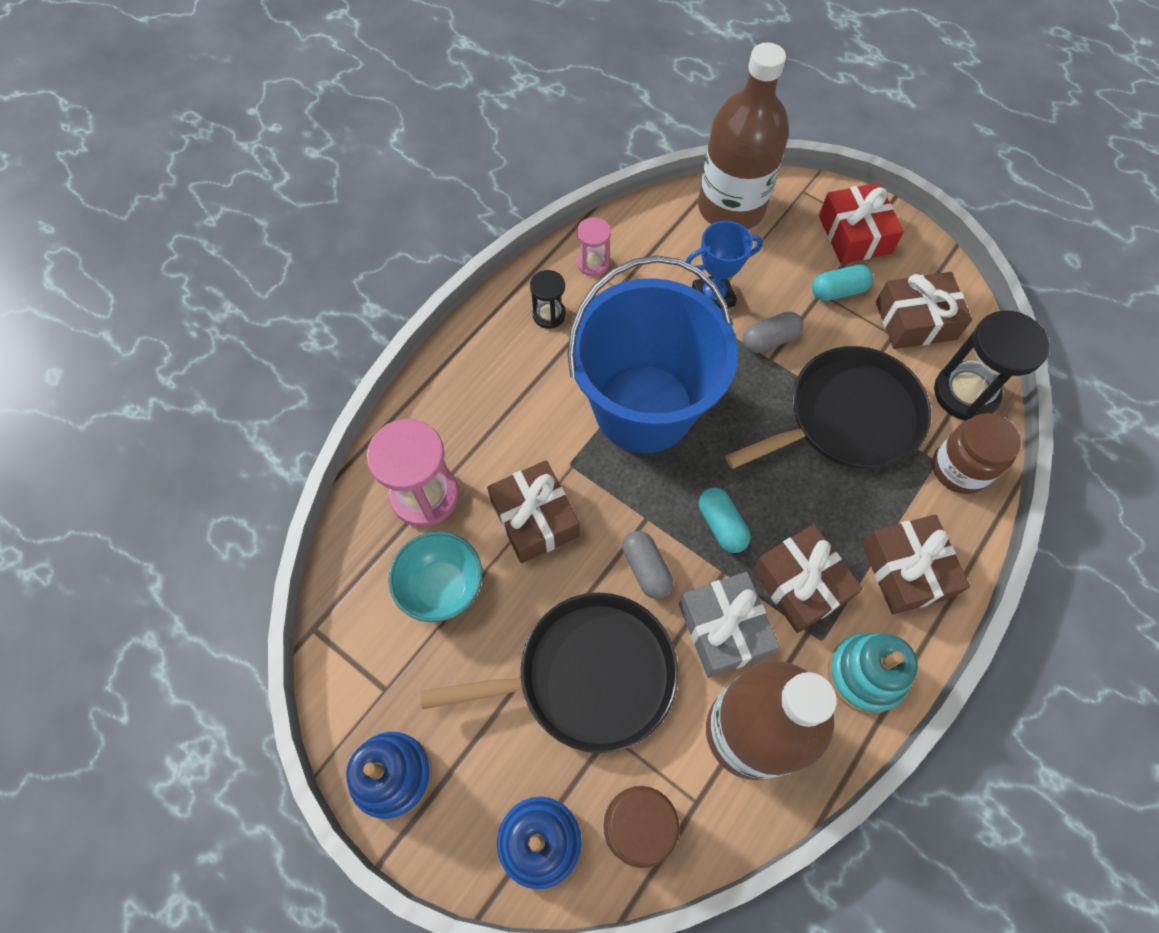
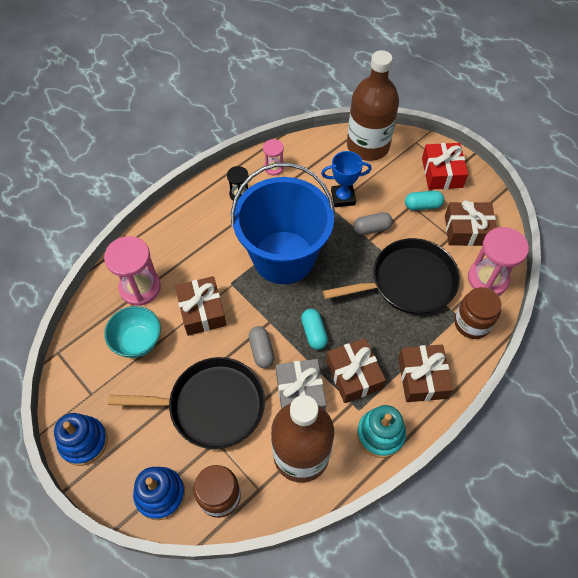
camera: 10 degrees right, 5 degrees down
black hourglass [934,310,1050,421] -> pink hourglass [468,227,529,295]

